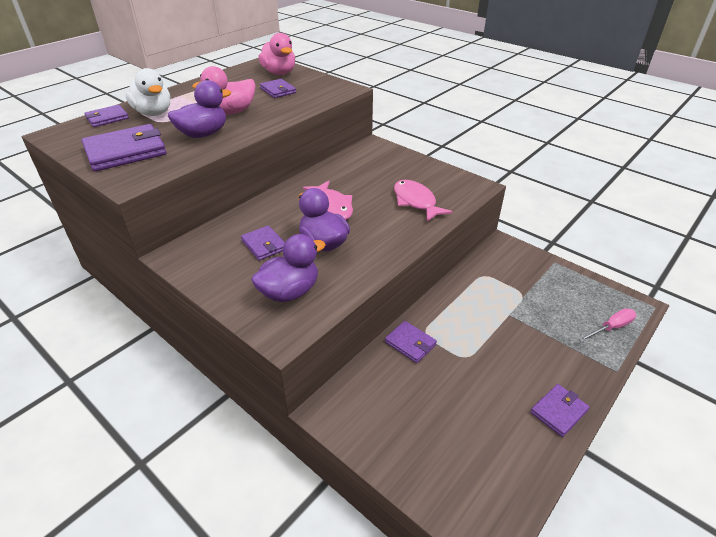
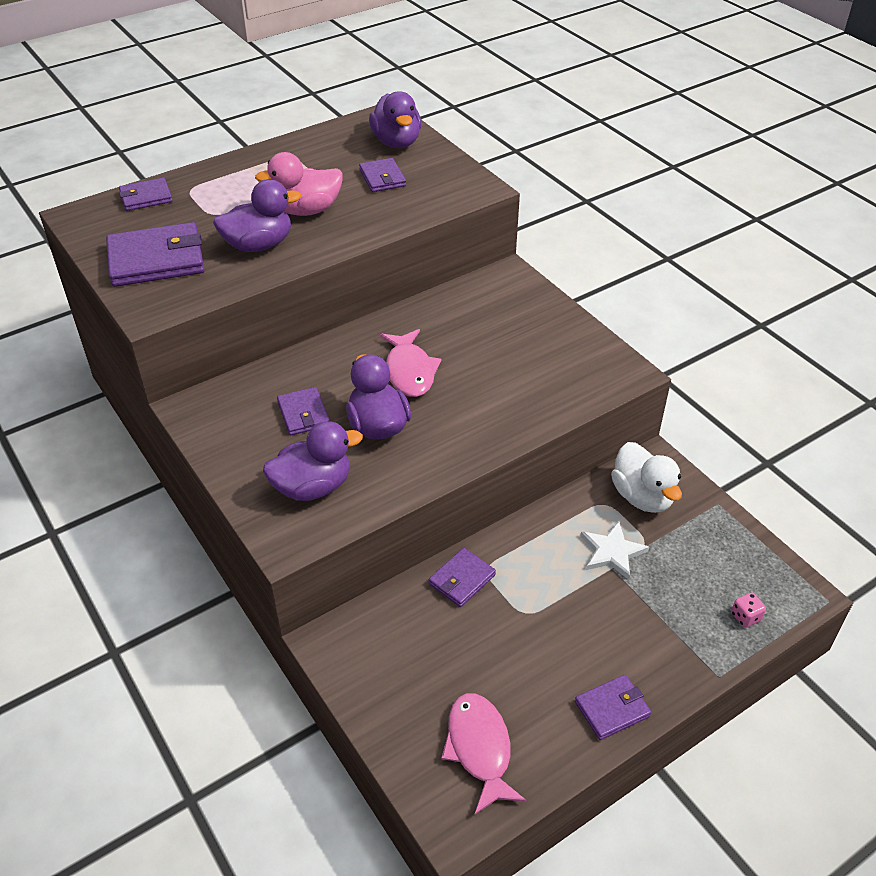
camera: 15 degrees right, 5 degrees up
white duck [126,68,170,116] -> white duck moved to [611,442,682,513]
pink duck [258,33,295,75] -> purple duck [369,91,421,148]
purple wallet [385,321,437,363] -> purple wallet turned 75 degrees clockwise [429,548,496,607]
pink fish [394,180,453,222] -> pink fish moved to [441,693,527,815]
pink screwdriver [579,308,636,342] -> pink dice [731,592,766,628]
none -> white star [580,521,649,580]

